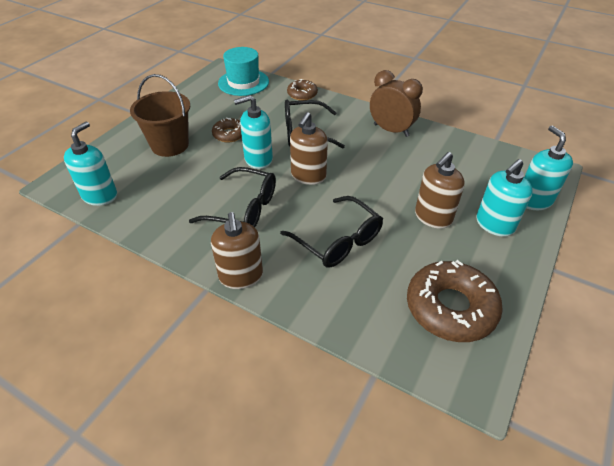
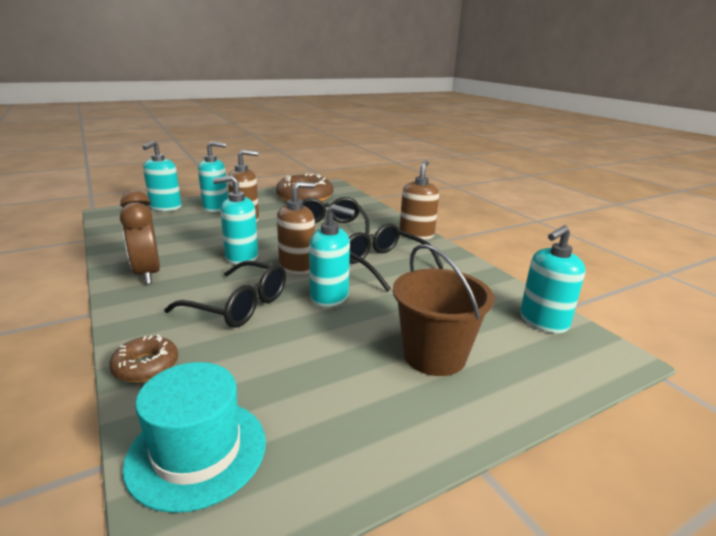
camera: 150 degrees left, 20 degrees down
brown donut [212,117,242,142] -> none
none -> turquoise soap dispenser [213,175,258,265]

